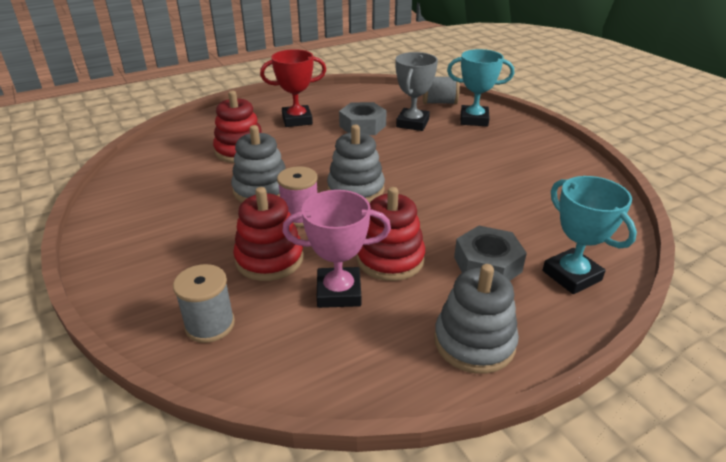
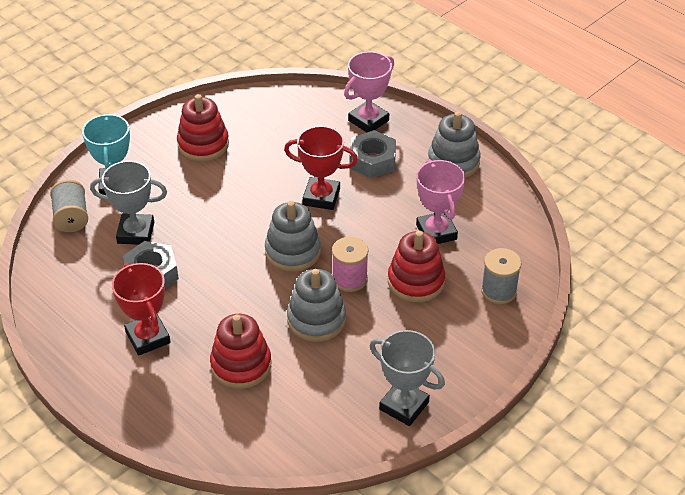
camera: 105 degrees left, 10 degrees up
red stacking toy [357,187,425,281] -> red stacking toy moved to [177,94,229,161]
turquoise trophy [543,176,637,294] -> pink trophy [344,52,394,132]
none -> red trophy [284,126,358,210]
none -> grey trophy [370,330,445,426]

